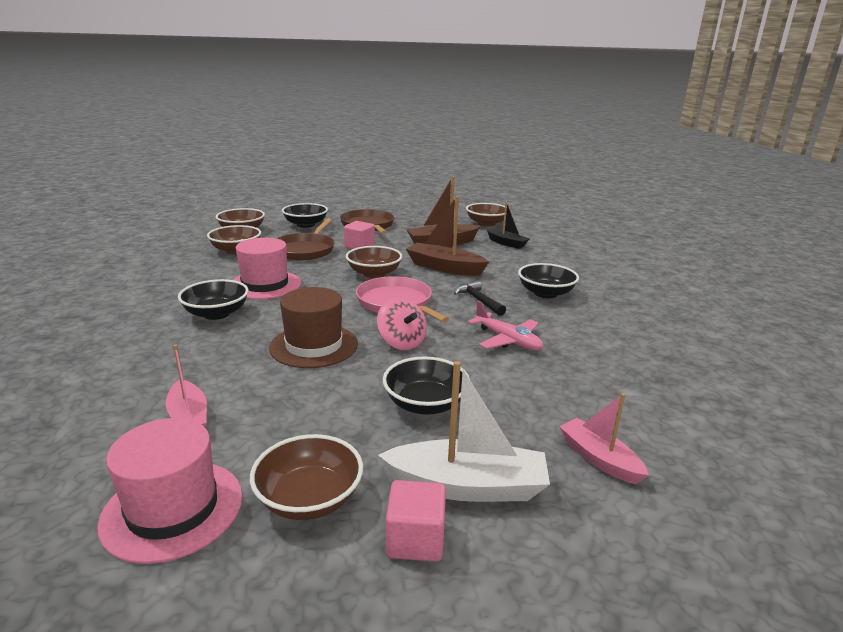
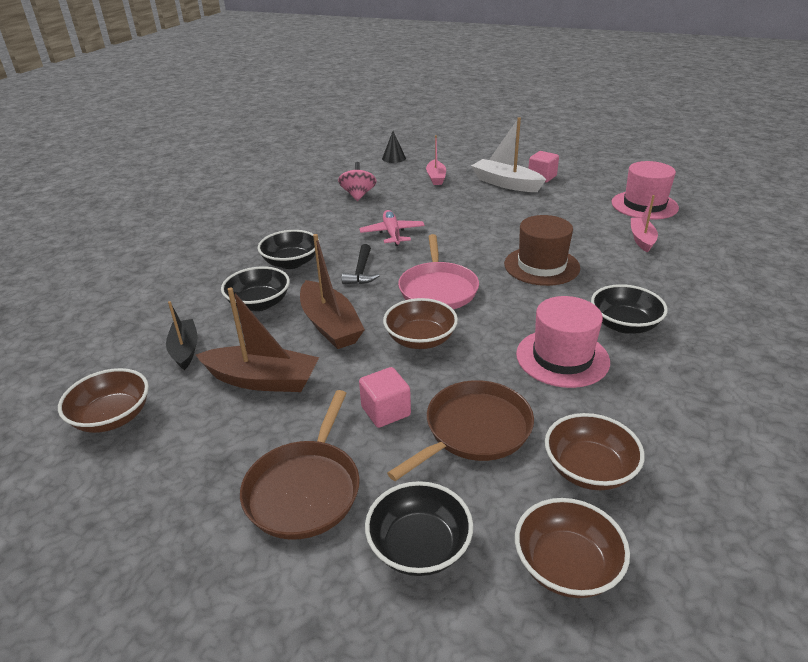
camera: 145 degrees left, 10 degrees up
brown bowl [250,434,363,520] -> none
pink spinning top [377,298,427,350] -> pink spinning top moved to [338,162,377,201]
black bowl [383,356,470,415] -> black bowl moved to [221,266,290,311]
none -> black cone [382,131,406,163]

